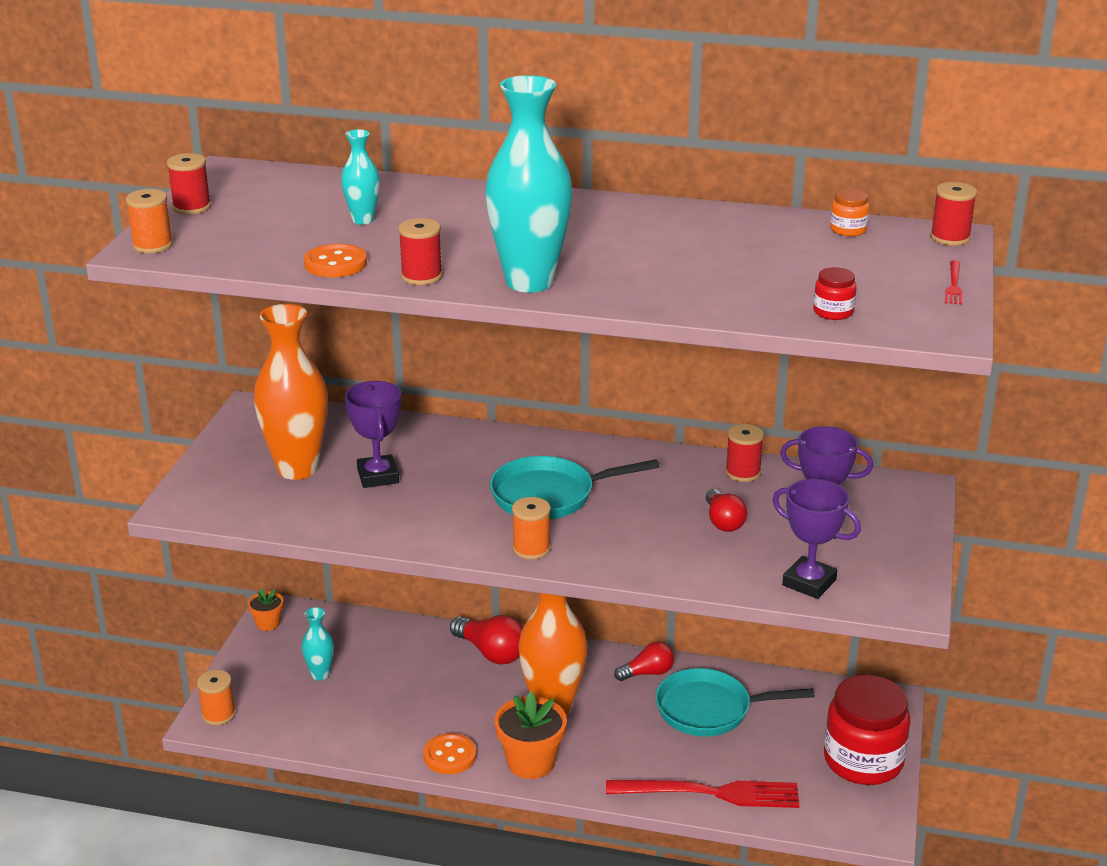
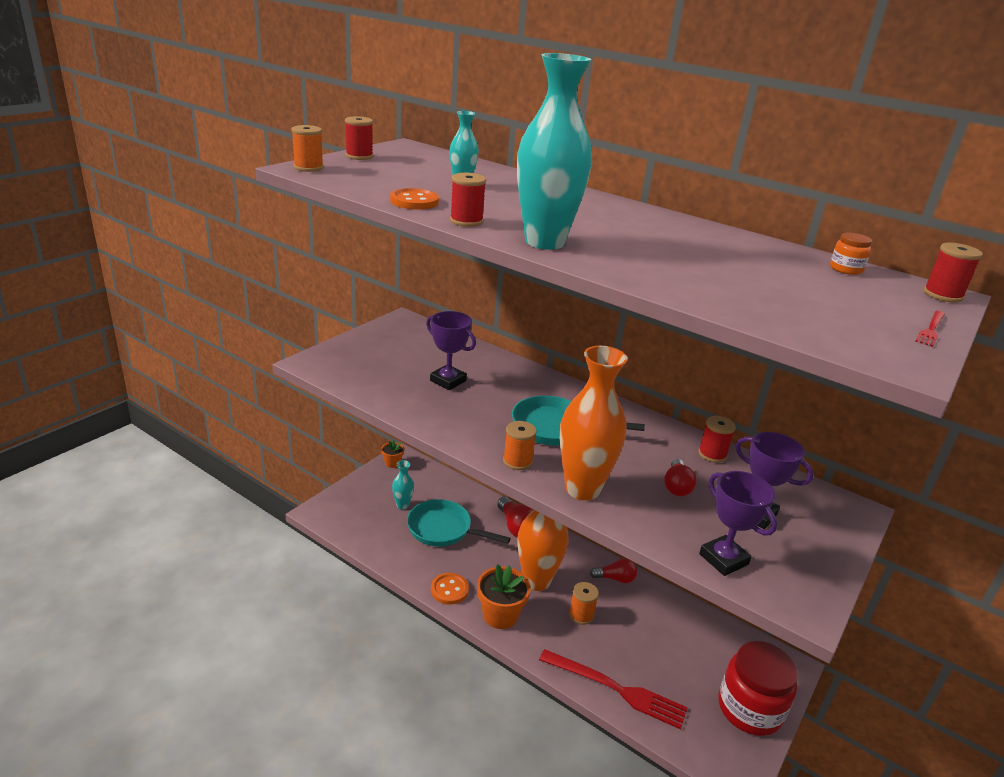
camera: 20 degrees right, 0 degrees up
orange spool [197,670,236,725] -> orange spool moved to [569,582,599,625]
orange vase [254,304,328,480] -> orange vase moved to [560,346,628,500]
purple trophy [345,381,401,488] -> purple trophy turned 60 degrees counterclockwise [426,311,476,390]
turquoise pan [655,668,815,737] -> turquoise pan moved to [407,499,511,546]
red jar [813,267,857,320] -> none

